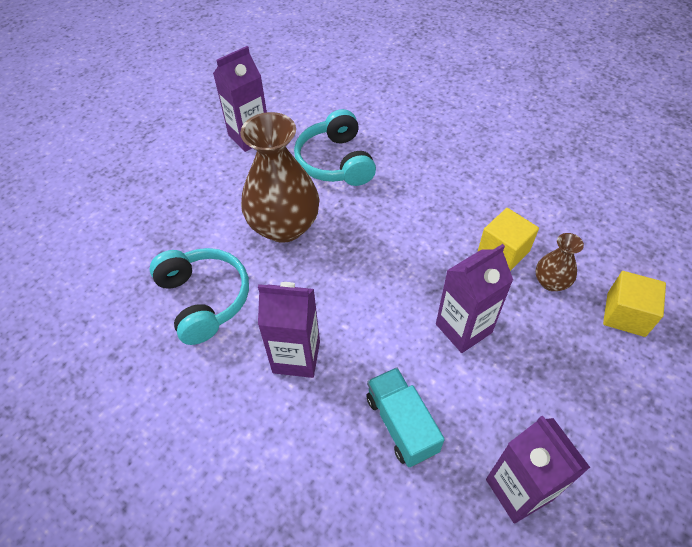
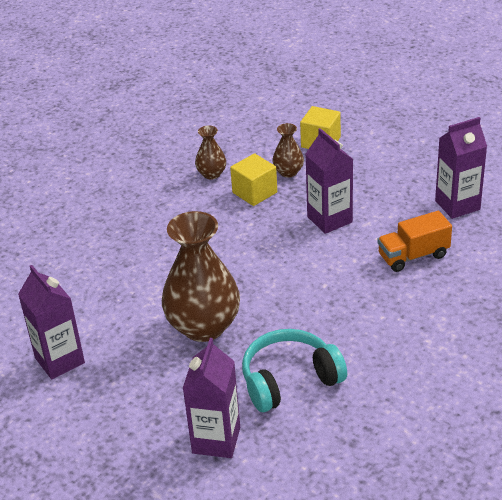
camera: 85 degrees left, 15 degrees down
purple carton [258,282,320,378] -> purple carton moved to [183,338,240,458]
turquoise headphones [294,109,376,186] -> none
turquoise truck [366,368,445,467] -> orange truck [377,211,452,272]
none -> brown vase [195,126,226,179]

